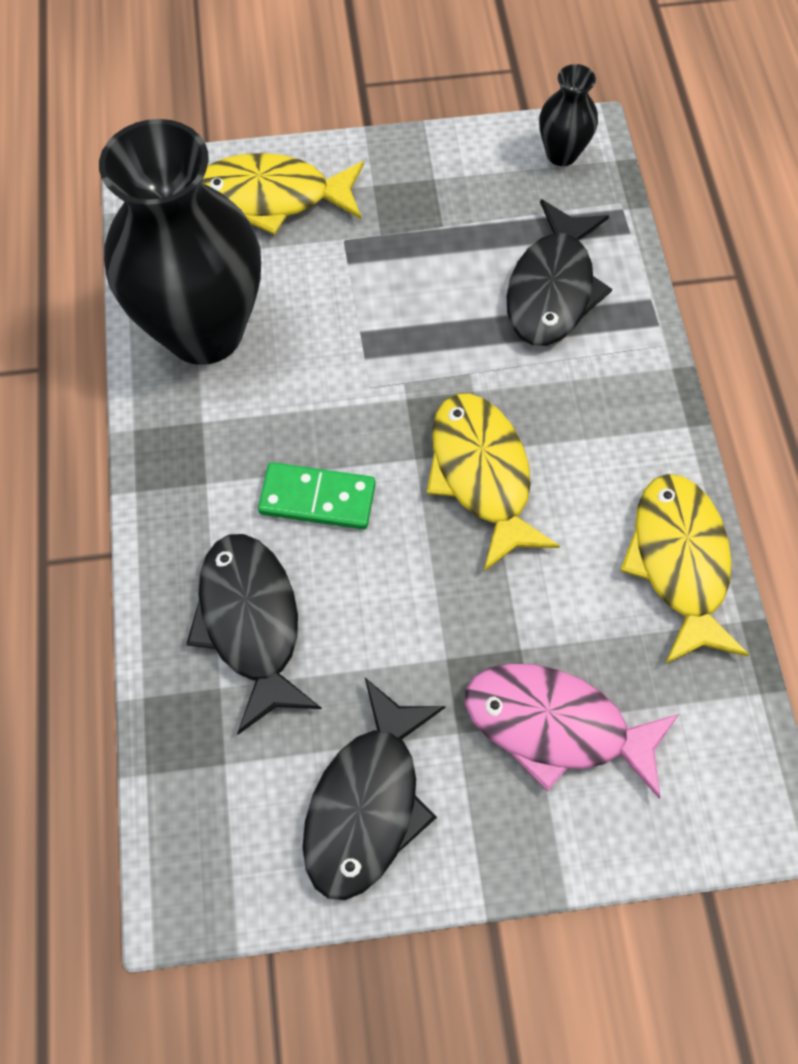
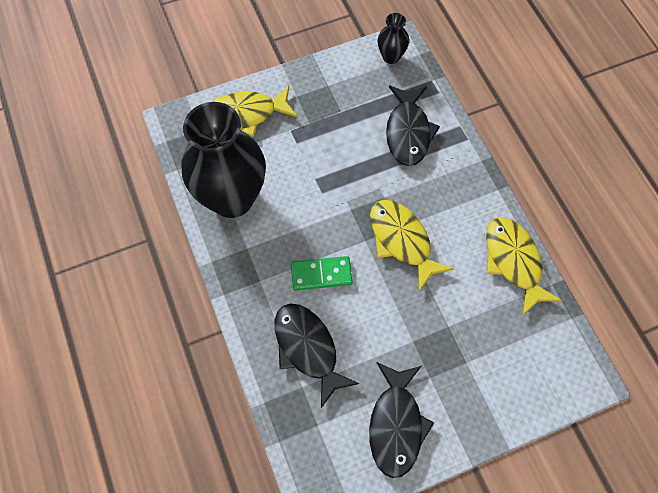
camera: 15 degrees left, 0 degrees up
pink fish [465,664,679,799] -> none

